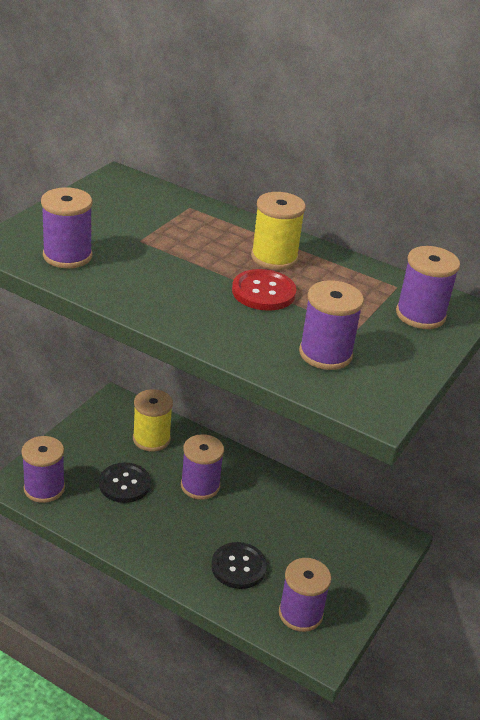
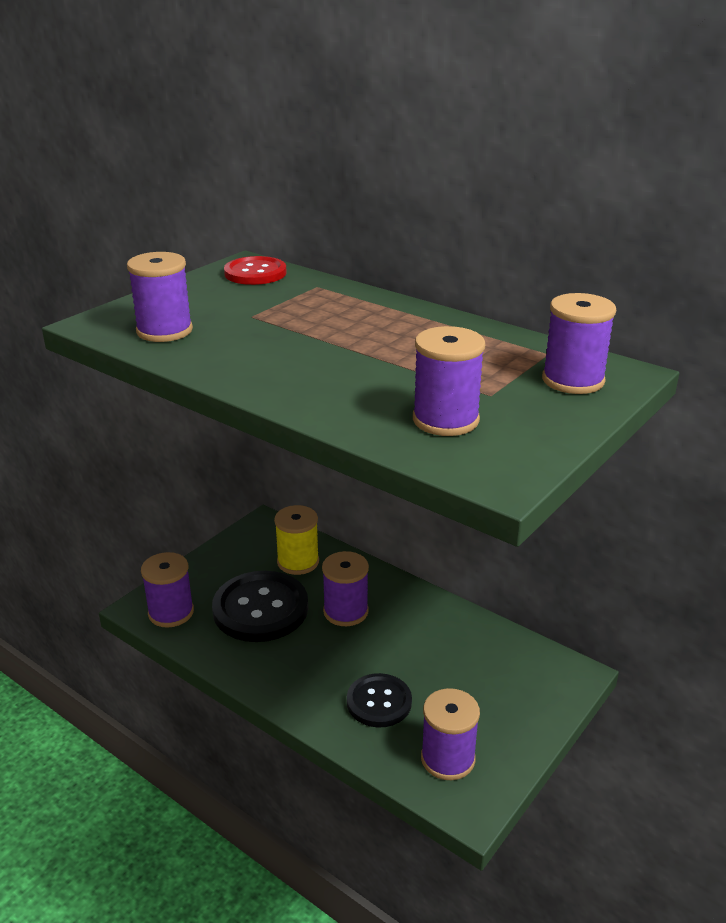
camera: 10 degrees right, 5 degrees down
black button [99,462,151,503] -> black button [212,571,308,642], size x1.65
red button [232,269,297,311] -> red button moved to [224,256,287,285]
yellow spool [251,192,306,270] -> none

